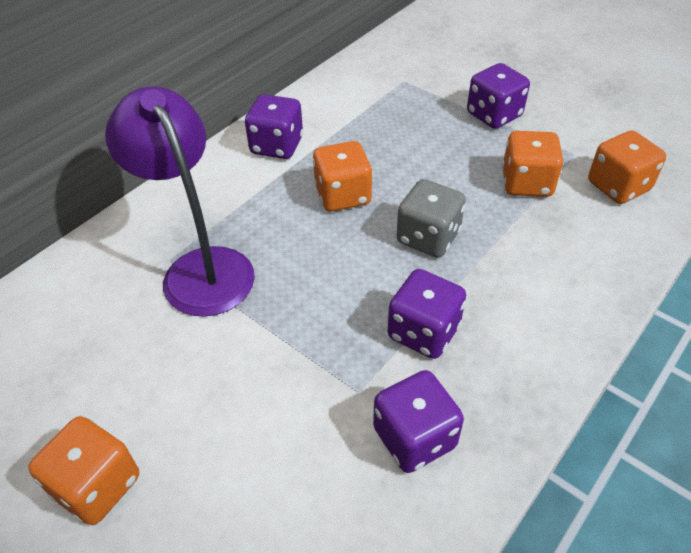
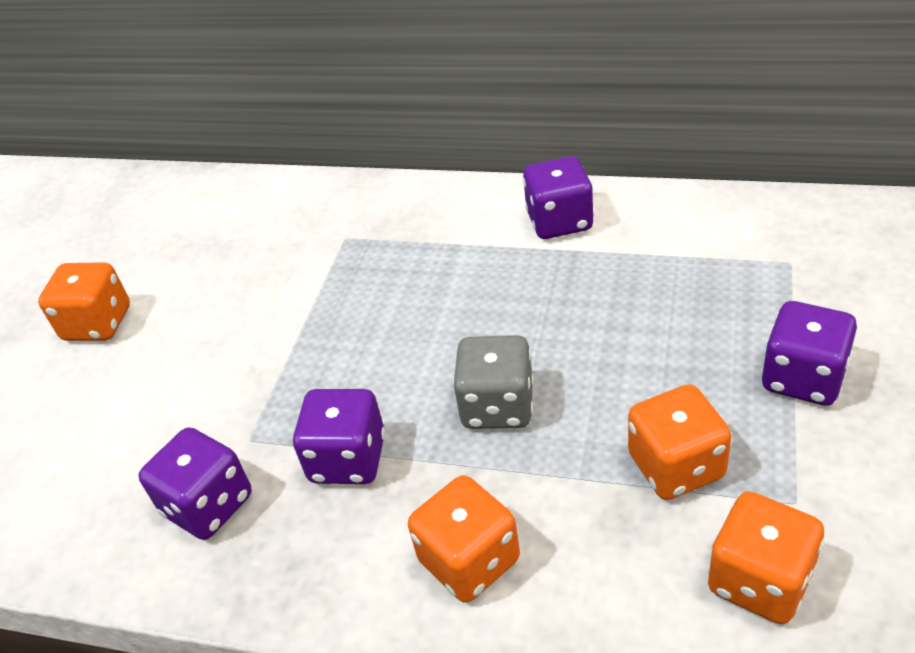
camera: 70 degrees right, 5 degrees down
purple lamp [105,86,255,317] -> none
orange dice [313,141,372,212] -> orange dice moved to [408,475,520,603]

